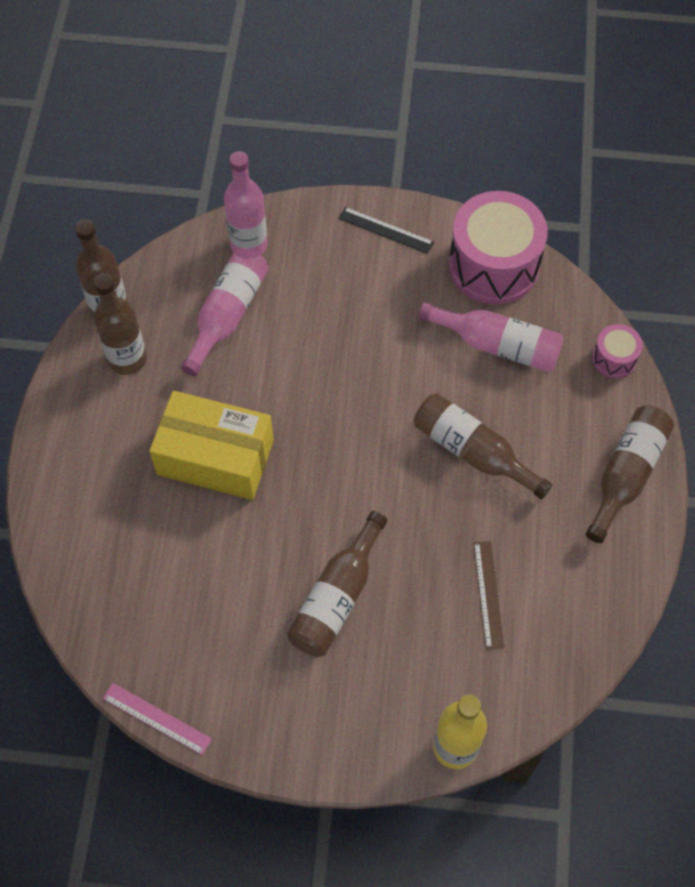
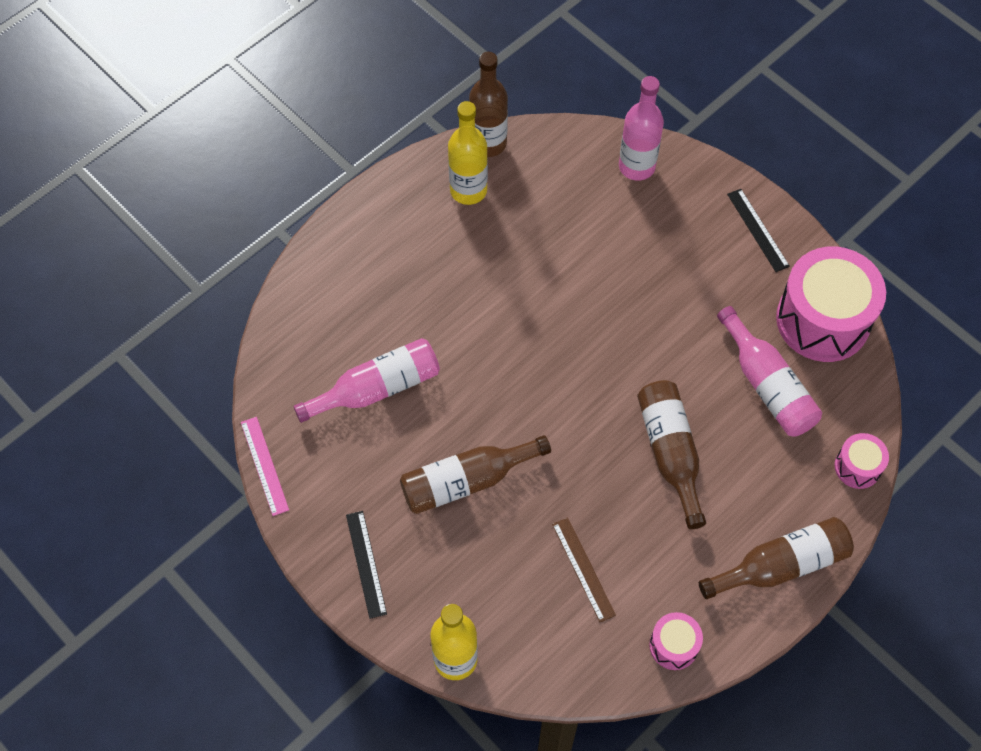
camera: 40 degrees right, 0 degrees up
brown bottle [94,273,147,375] -> yellow bottle [448,101,488,205]
yellow box [149,391,274,500] -> none
pink bottle [181,248,269,376] -> pink bottle moved to [294,338,440,423]
brown ruler [474,541,504,649] -> brown ruler turned 60 degrees counterclockwise [552,517,616,622]
none -> black ruler [346,511,387,619]
none -> pink drum [649,612,703,670]

